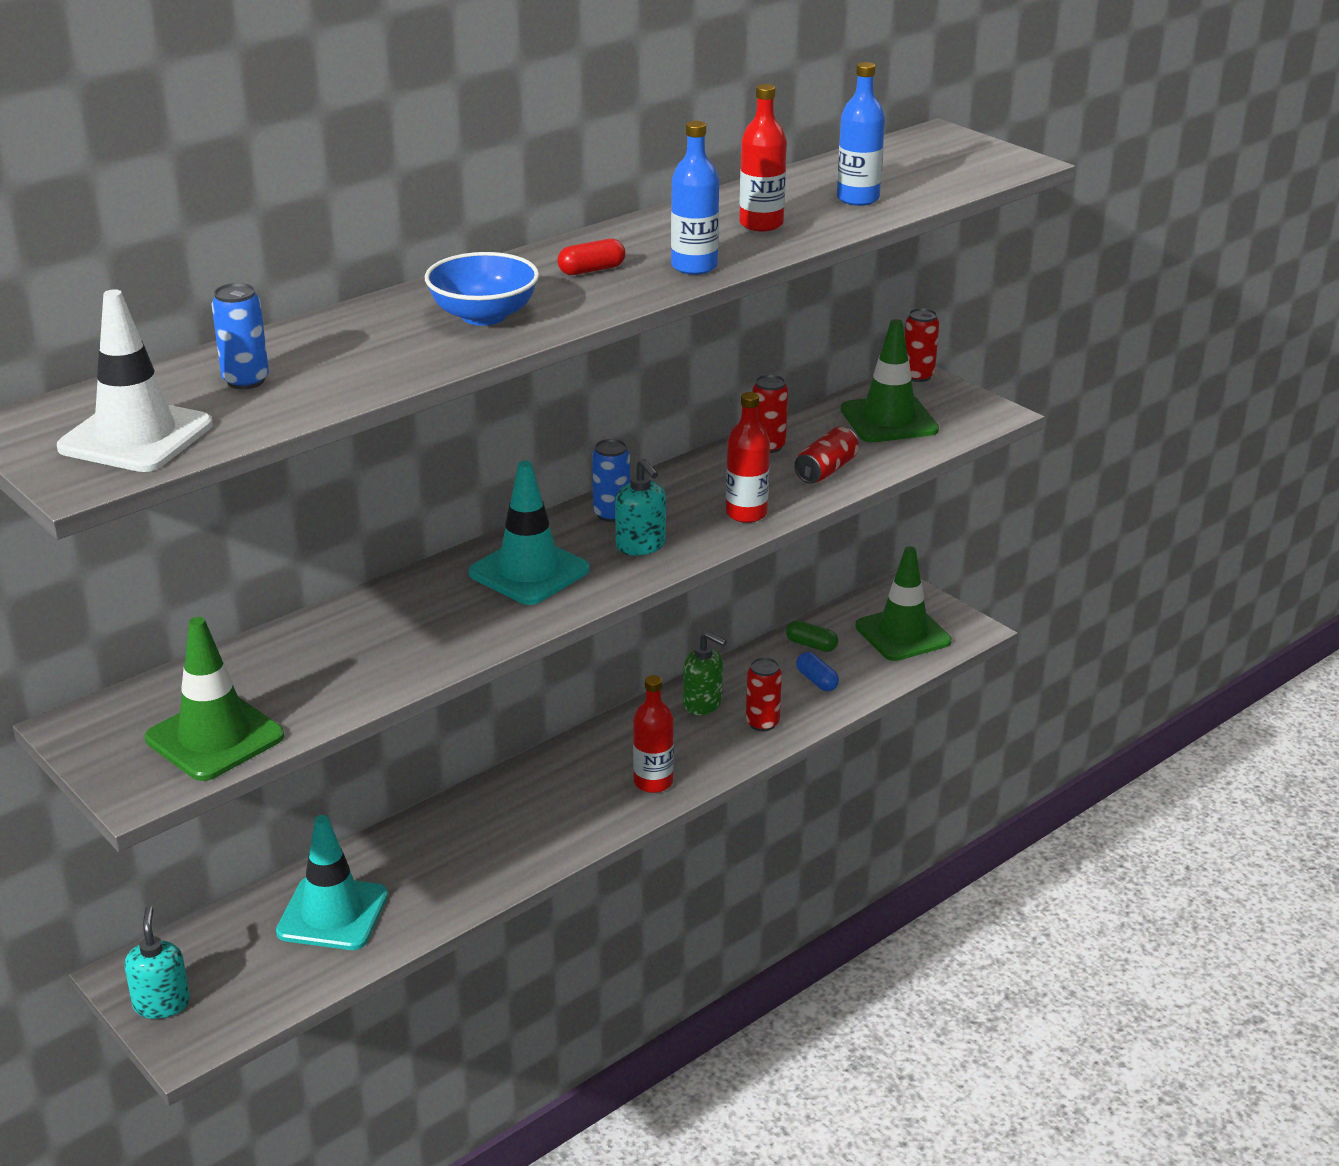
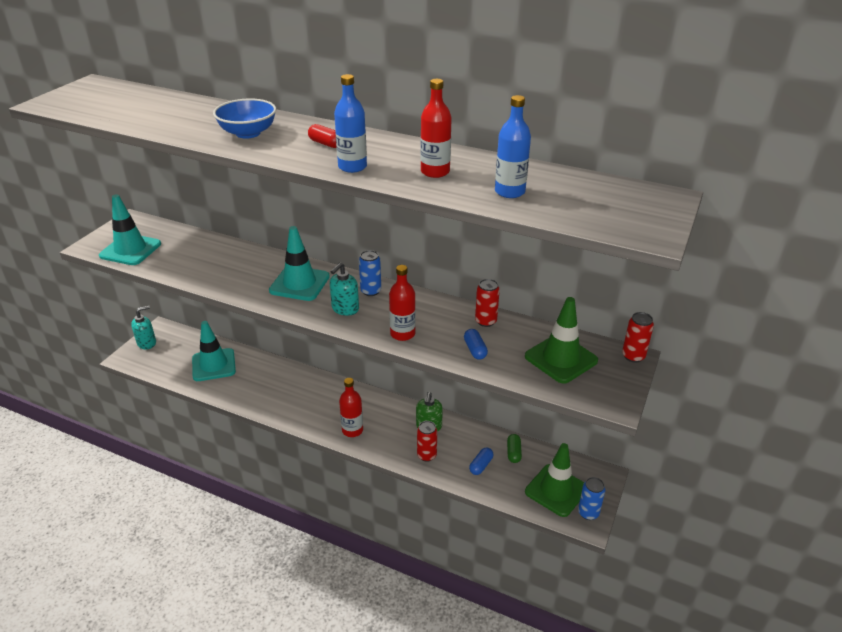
camera: 65 degrees right, 5 degrees up
white traffic cone [57,289,213,472] -> none
green traffic cone [145,617,284,781] -> turquoise traffic cone [99,194,161,265]
blue can [212,283,269,389] -> blue can moved to [578,477,605,520]
red can [794,427,859,484] -> blue capsule [464,329,488,360]

